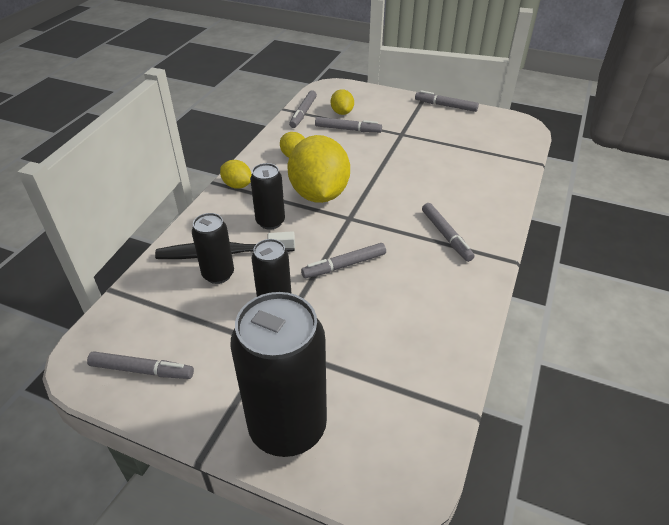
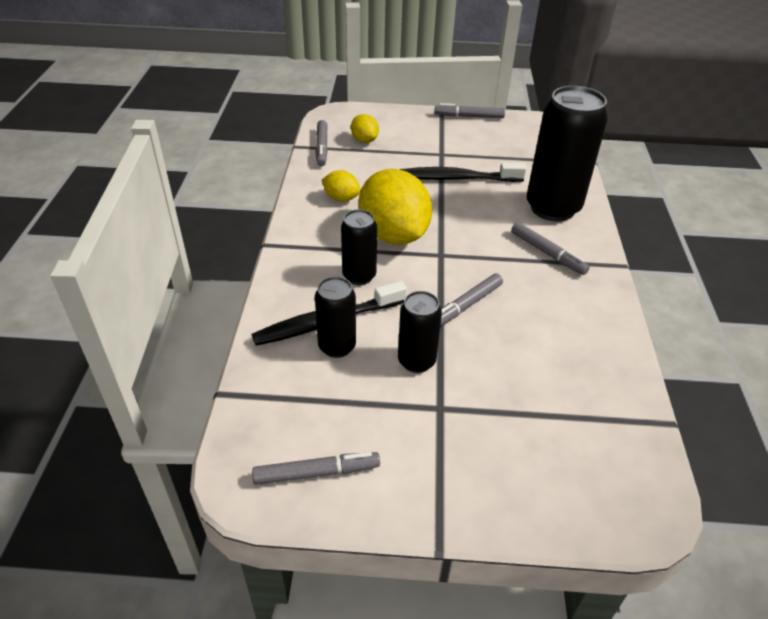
camera: 20 degrees left, 0 degrees up
yellow lemon [220,160,252,189] -> none
black can [230,292,327,457] -> black can moved to [526,86,607,221]
grey marker [315,117,382,133] -> none
none -> black toothbrush [399,163,526,182]

